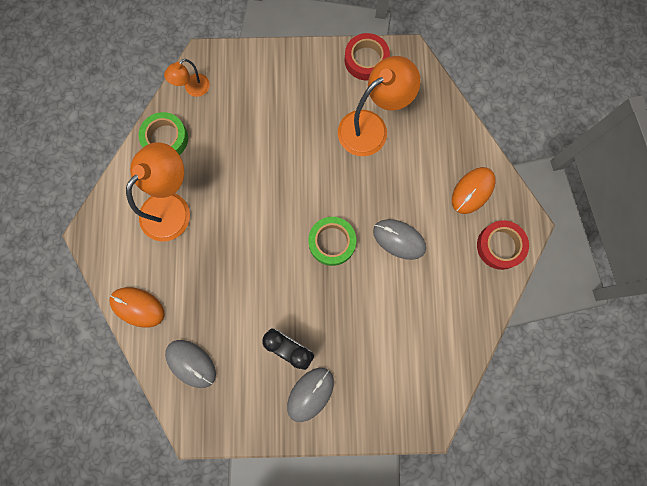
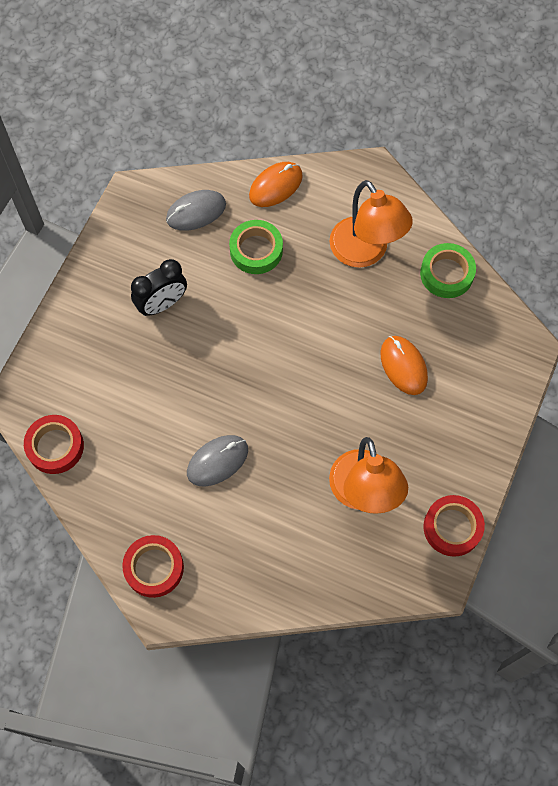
camera: 115 degrees right, 10 degrees down
orange lamp [164,59,210,97] -> none
grey mouse [287,368,334,422] -> none
green tape [308,217,356,266] -> green tape moved to [229,220,283,274]
orange mouse [452,167,496,214] -> orange mouse moved to [380,336,428,395]
none -> red tape [24,415,84,474]

